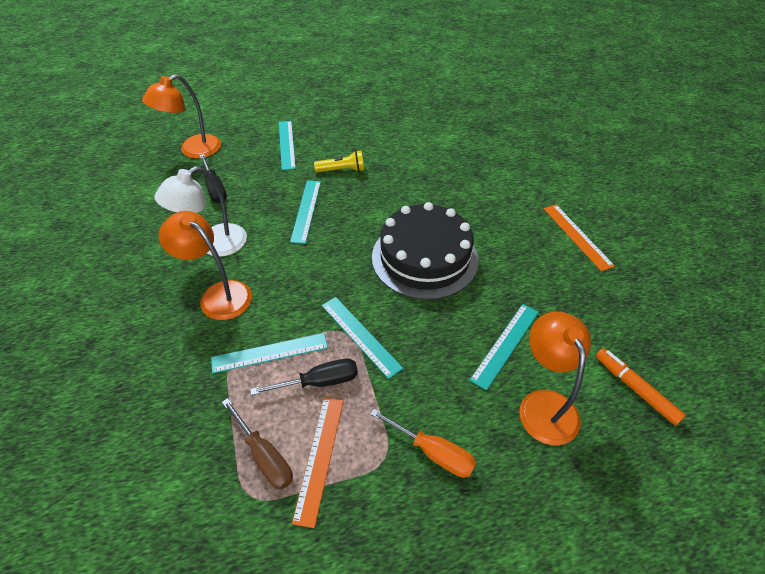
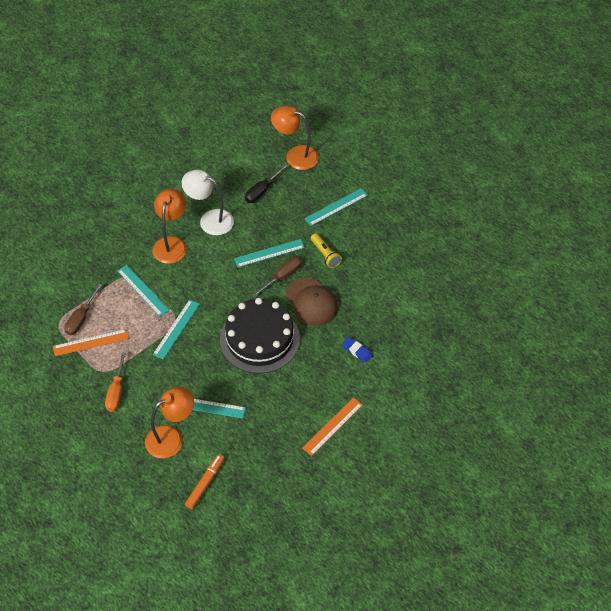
camera: 65 degrees right, 5 degrees up
black screwdriver [250,358,358,395] -> none
none -> brown screwdriver [252,256,302,298]
none -> brown cap [286,277,338,326]
none -> blue eraser [342,337,373,363]

